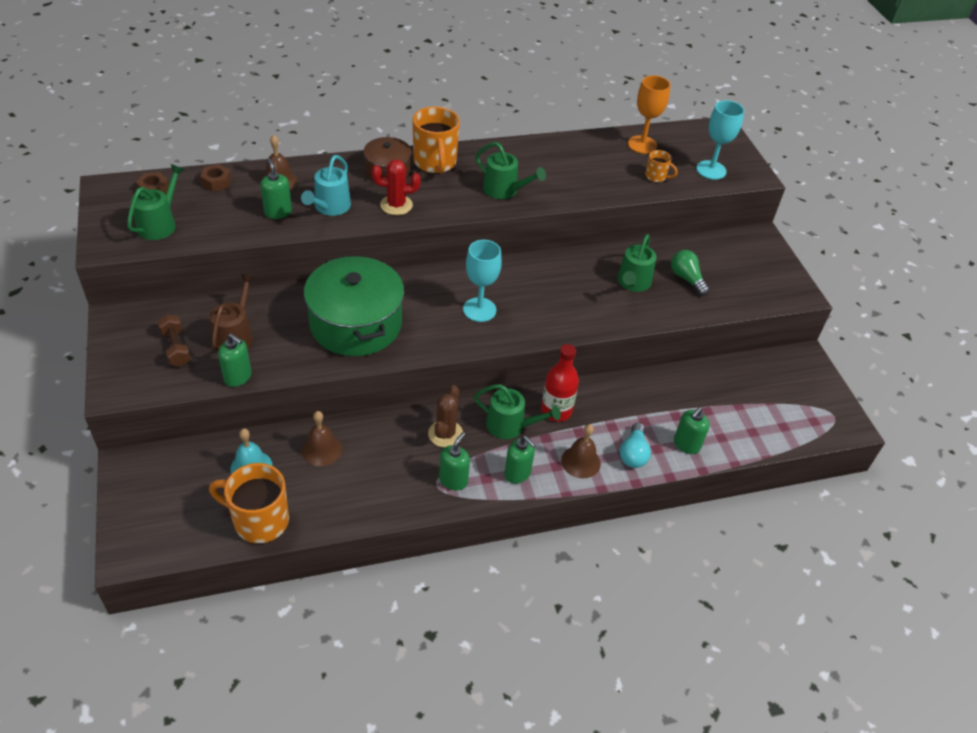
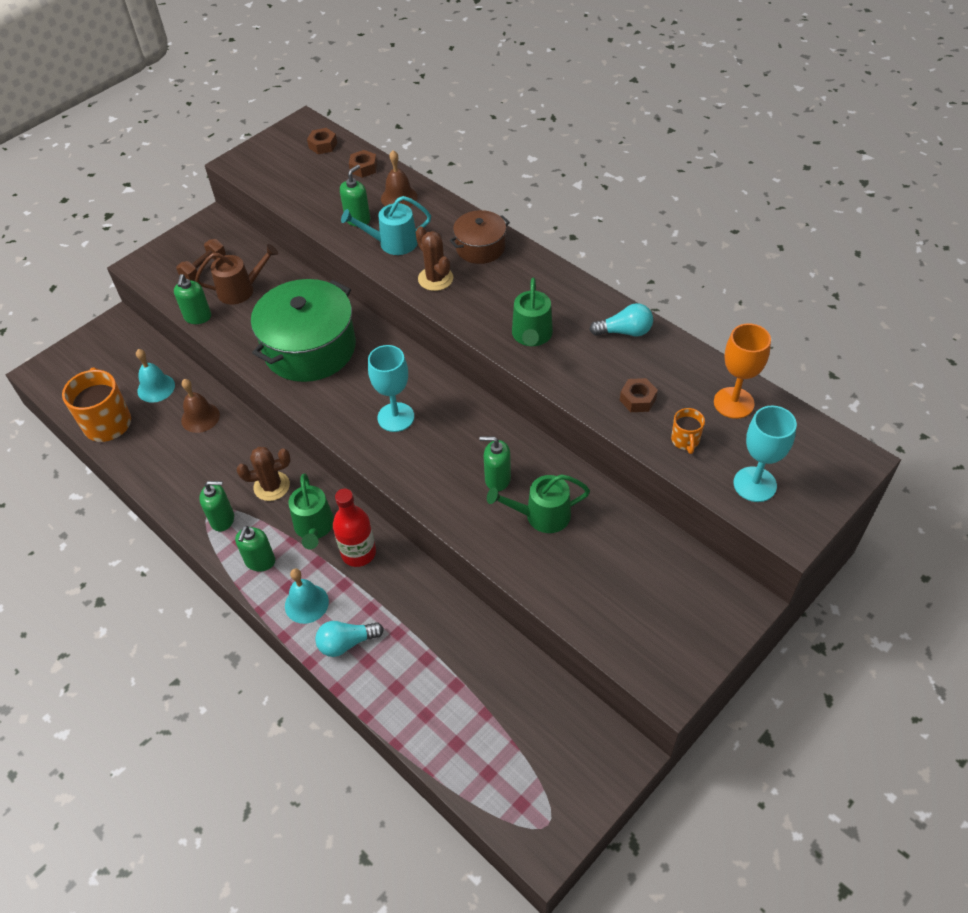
camera: 65 degrees right, 5 degrees up
green watering can [127,164,184,240] -> none
red cactus [372,159,421,215] -> brown cactus [416,227,453,291]
orange mug [412,107,460,174] -> none
brown bell [561,424,601,478] -> turquoise bell [285,568,329,624]
green light bulb [671,250,710,296] -> none
green soap dispenser [674,407,710,454] -> green soap dispenser moved to [479,436,511,492]
none -> turquoise light bulb [589,303,653,336]
none -> brown nut [620,378,658,412]

